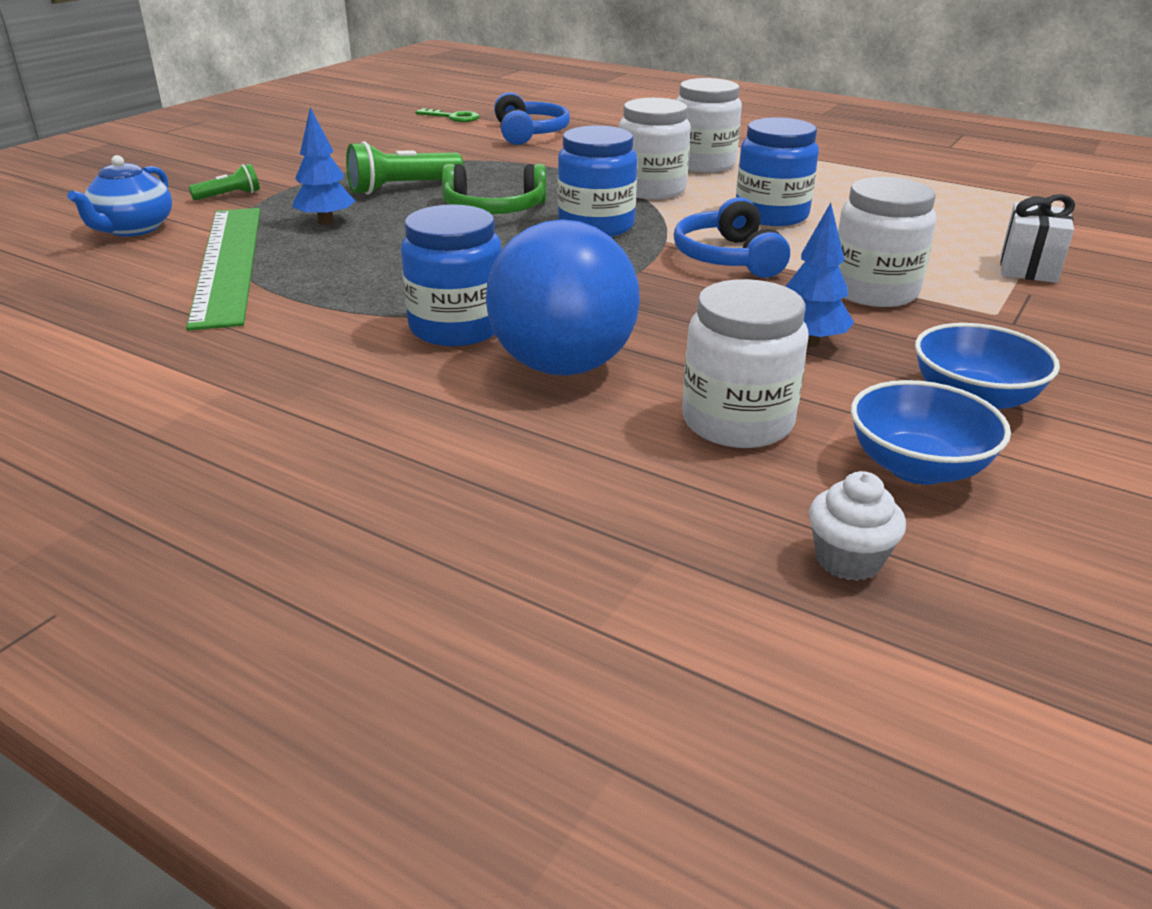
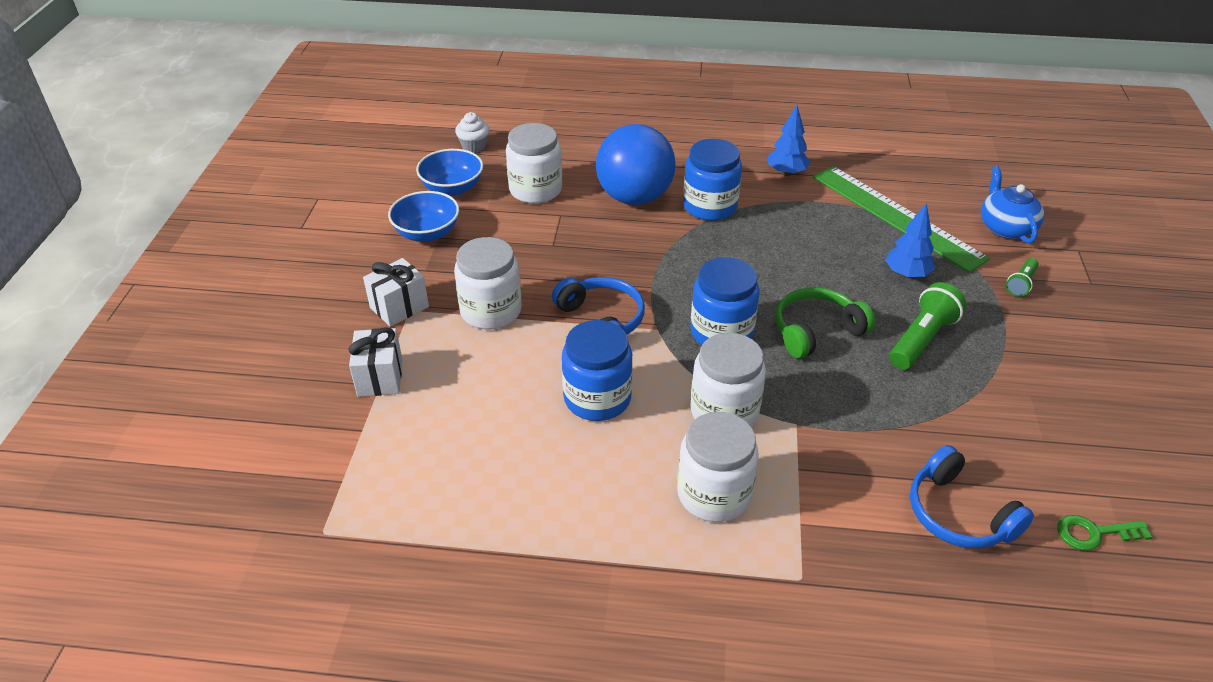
camera: 155 degrees right, 10 degrees up
blue tree [786,203,855,347] -> blue tree moved to [768,105,810,176]
none -> white gift [363,258,429,327]

